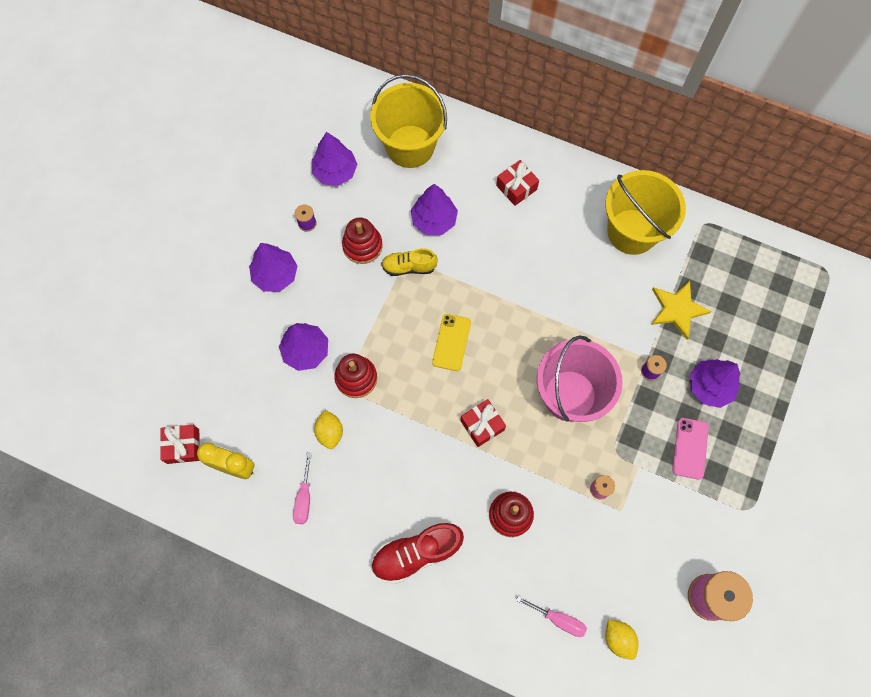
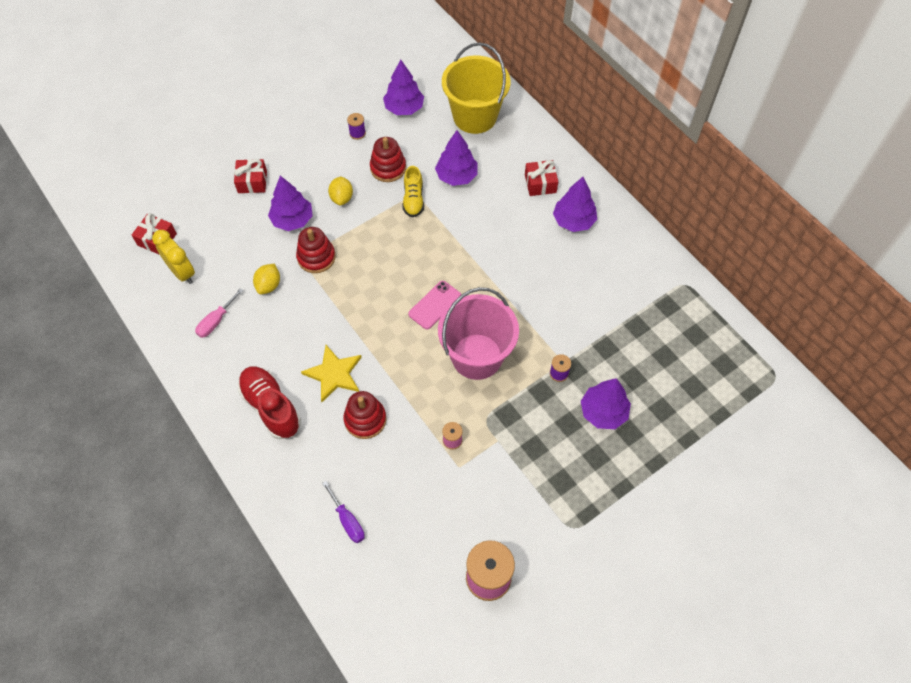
camera: 30 degrees right, 10 degrees down
purple tree [249,243,298,292] -> purple tree moved to [553,177,597,232]
red shoe [371,523,464,584] -> red shoe turned 45 degrees clockwise [238,366,301,439]
yellow shoe [381,248,438,276] -> yellow shoe turned 120 degrees counterclockwise [403,166,424,217]
yellow phone [432,314,471,371] -> none
red gift [460,399,506,447] -> red gift moved to [234,159,267,193]
pink screwdriver [516,596,587,637] -> purple screwdriver [322,481,365,543]
yellow bucket [605,170,686,255] -> none
yellow lemon [605,619,638,660] -> yellow lemon moved to [328,176,353,205]
yellow star [651,281,712,339] -> yellow star moved to [301,345,362,402]
pink phone [672,418,709,479] -> pink phone moved to [408,281,461,329]

